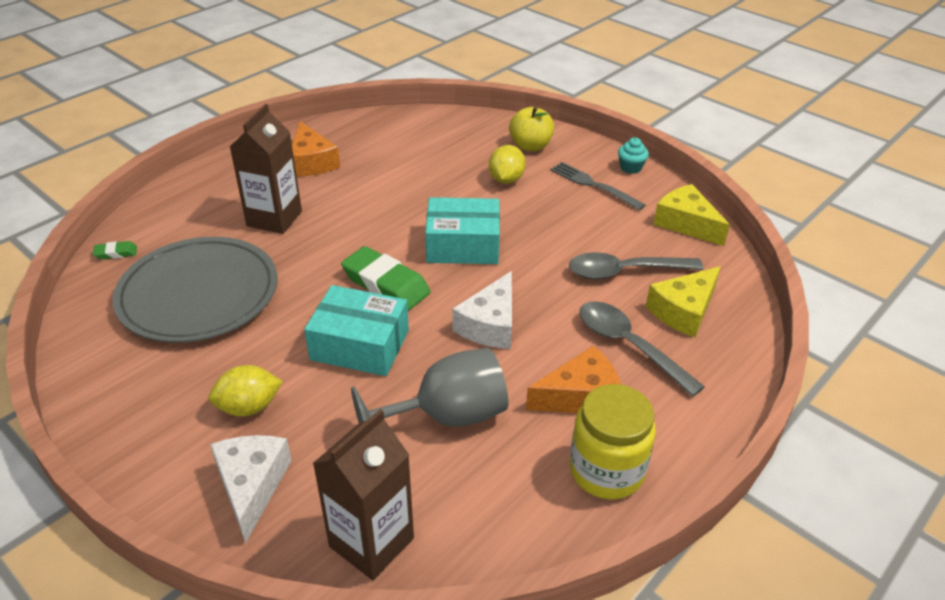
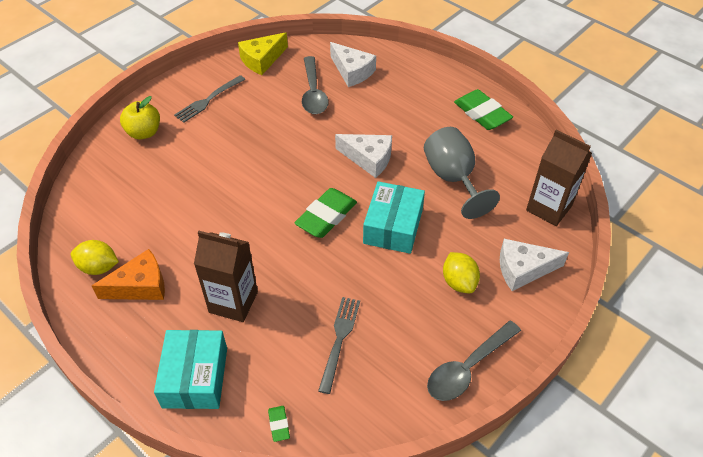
camera: 90 degrees left, 10 degrees up
grey plate [112,237,277,343] -> grey fork [318,297,360,394]
turquoise box [425,197,500,264] -> turquoise box moved to [154,330,227,409]
yellow lemon [489,145,526,184] -> yellow lemon moved to [71,240,119,275]
orange cheese [526,346,621,413] -> none
yellow jar [570,384,656,499] -> green eraser [454,89,513,130]
grey spoon [579,301,705,397] -> grey spoon moved to [427,321,521,401]
turquoise cupcake [618,138,649,174] -> none
yellow cheese [646,266,721,337] -> white cheese [330,42,376,87]

